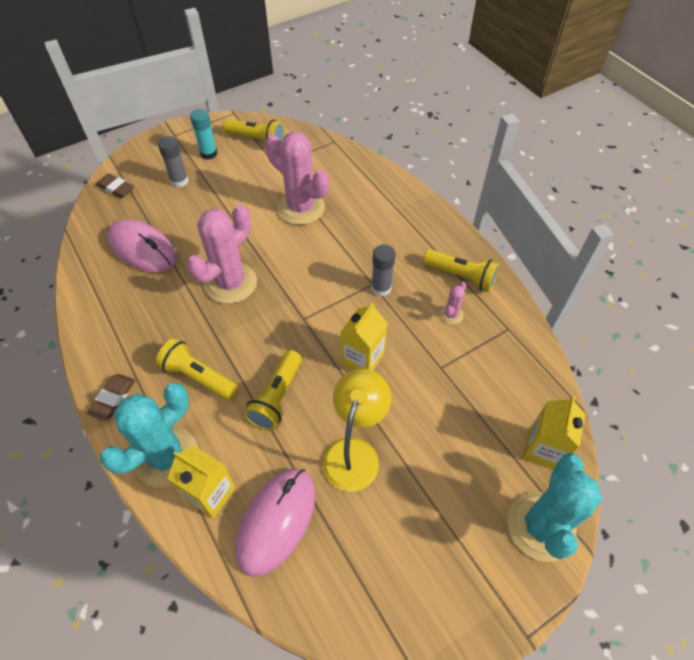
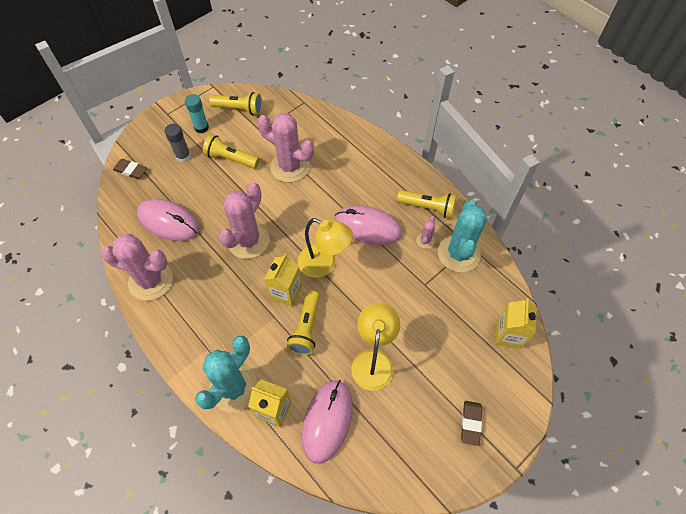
camera: 10 degrees left, 5 degrees up
brown eraser [87,374,135,420] -> brown eraser moved to [461,401,482,446]
yellow flashlight [156,338,238,400] -> yellow flashlight moved to [203,134,259,169]
yellow carton [340,303,388,371] -> yellow carton moved to [264,254,302,307]
grey glue stick [371,244,395,296] -> pink mouse [335,205,402,245]
turquoise cactus [507,453,602,562] -> turquoise cactus moved to [438,200,487,272]
none -> pink cactus [101,234,173,301]
none -> yellow lamp [298,218,353,278]

